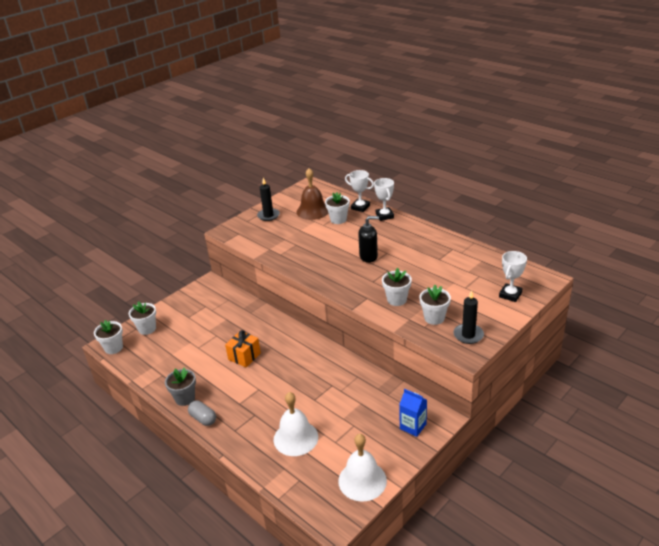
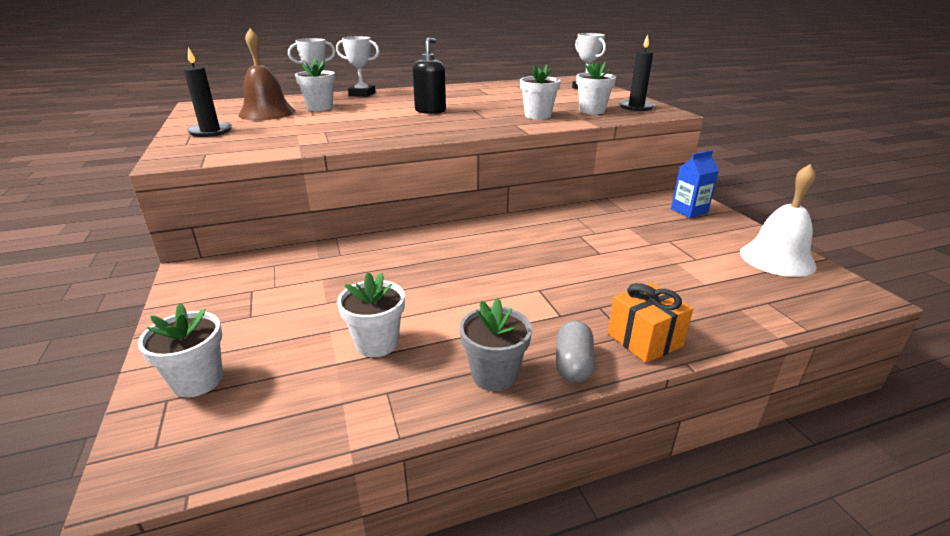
camera: 65 degrees left, 5 degrees down
white flower pot [94,320,123,354] -> white flower pot moved to [337,272,405,357]
grey capsule [188,400,216,426] -> grey capsule turned 60 degrees counterclockwise [556,321,595,382]
orange gift [225,330,261,367] -> orange gift moved to [608,282,693,363]
white bell [274,392,318,456] -> none

